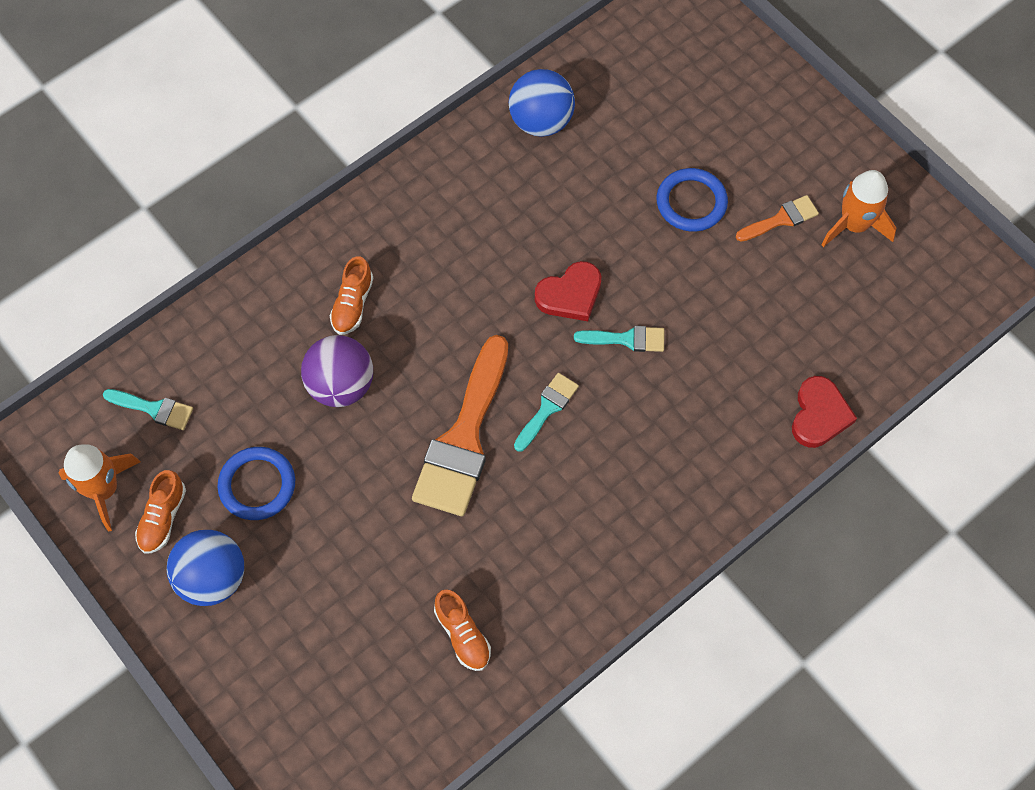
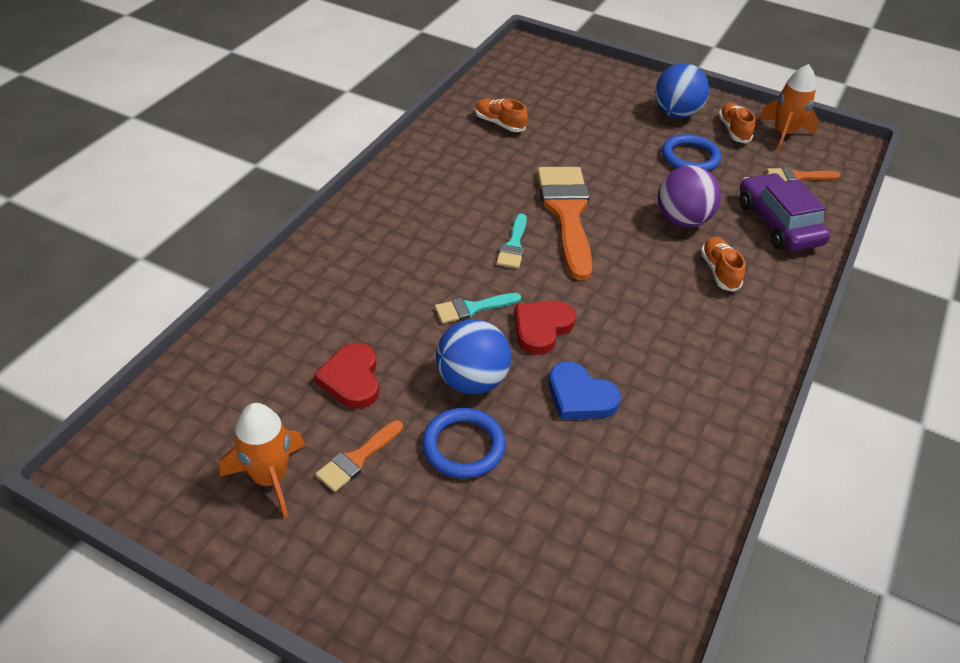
camera: 155 degrees right, 20 degrees down
turquoise brush [103,389,193,430] -> orange brush [767,167,840,182]
blue ball [509,69,575,137] -> blue ball moved to [436,319,511,394]
red heart [792,376,857,448] -> red heart moved to [314,343,379,409]
none -> blue heart [549,362,621,420]
none -> purple car [740,173,830,251]

